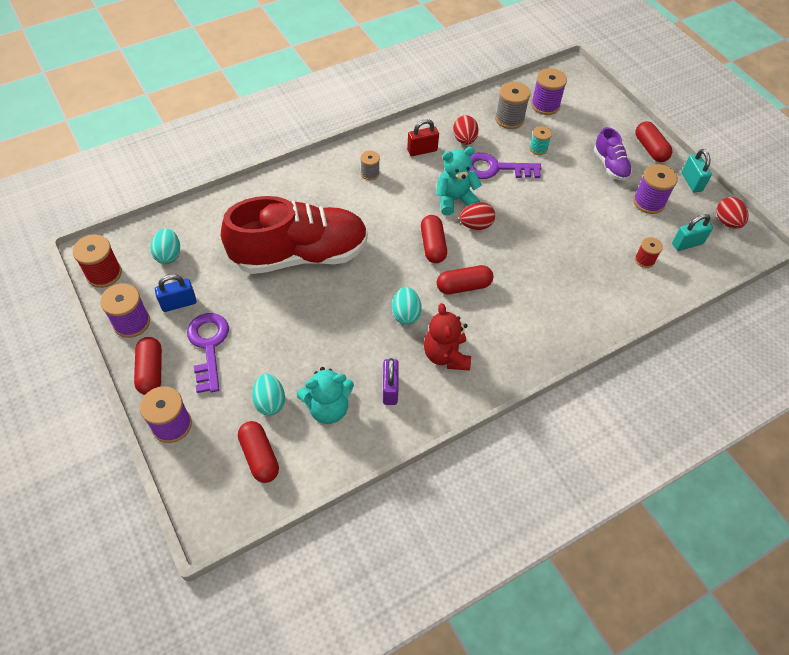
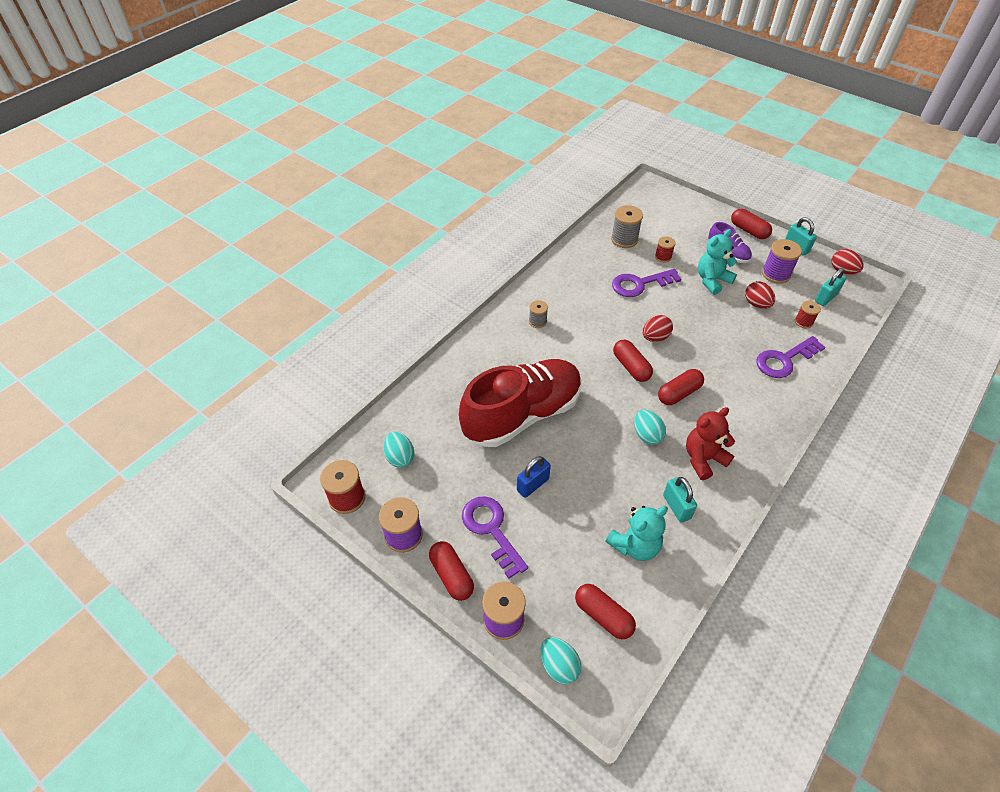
camera: 20 degrees left, 5 degrees down
blue padlock [155,274,197,312] -> blue padlock moved to [517,456,551,498]
turquoise egg [252,374,285,416] -> turquoise egg moved to [540,637,581,684]
purple padlock [383,358,399,405] -> turquoise padlock [663,477,697,523]
red padlock [407,119,439,156] -> none
red teddy bear [424,303,471,371] -> red teddy bear turned 90 degrees clockwise [686,407,735,480]
turquoise teddy bear [436,147,482,215] -> turquoise teddy bear moved to [698,229,737,295]
red egg [453,115,479,145] -> red egg moved to [745,281,775,309]
turquoise spool [529,126,552,155] -> red spool [655,236,676,263]
purple spool [531,68,567,115] -> none
none -> purple key [756,336,826,378]

